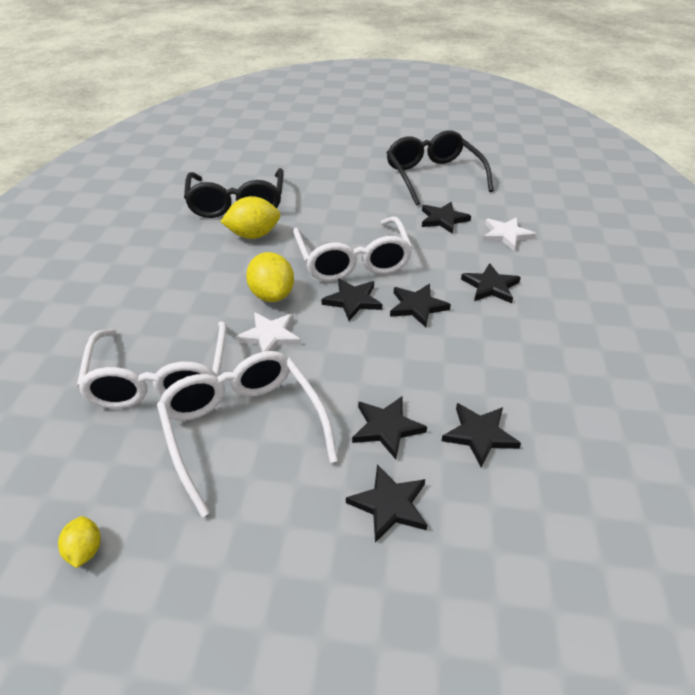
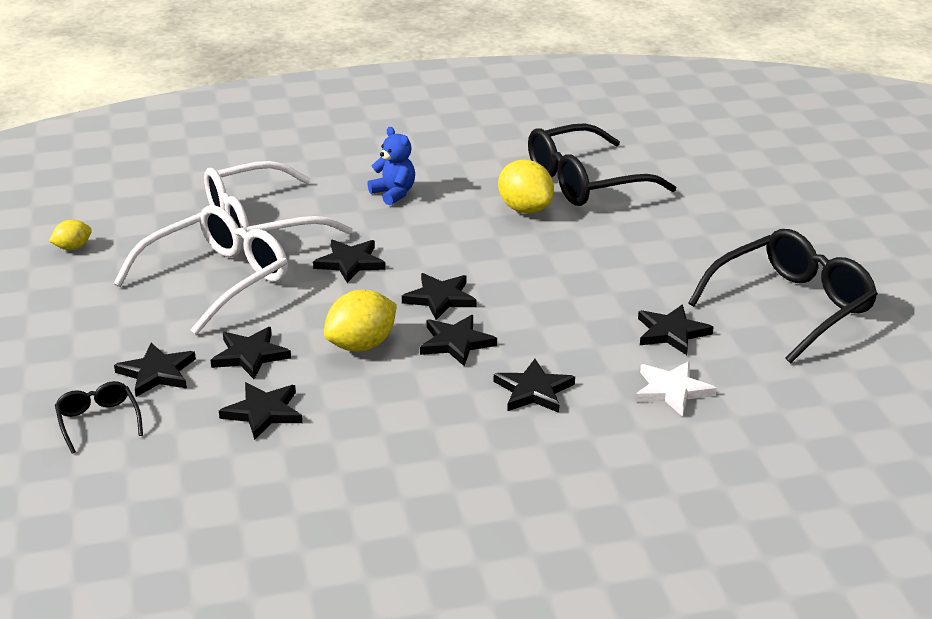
camera: 70 degrees right, 10 degrees down
white star [235,312,301,352] -> black star [313,239,386,283]
yellow lemon [246,252,294,302] -> yellow lemon moved to [324,290,397,352]
white glasses [293,216,413,281] -> none
none -> black glasses [55,381,143,454]
none -> blue teddy bear [368,127,415,205]

